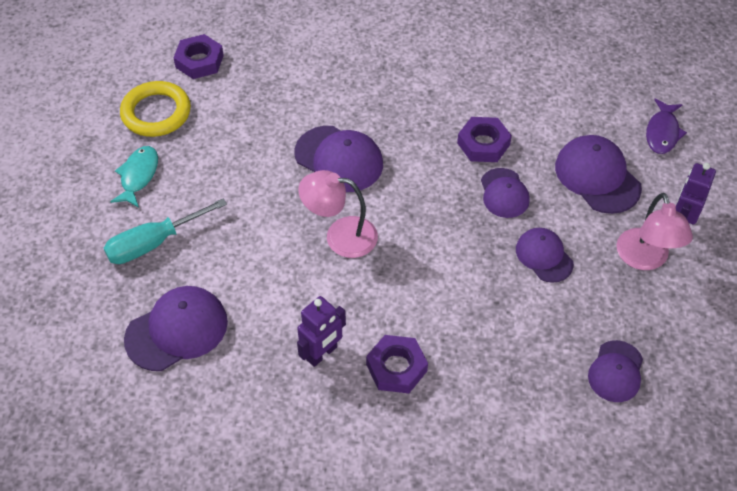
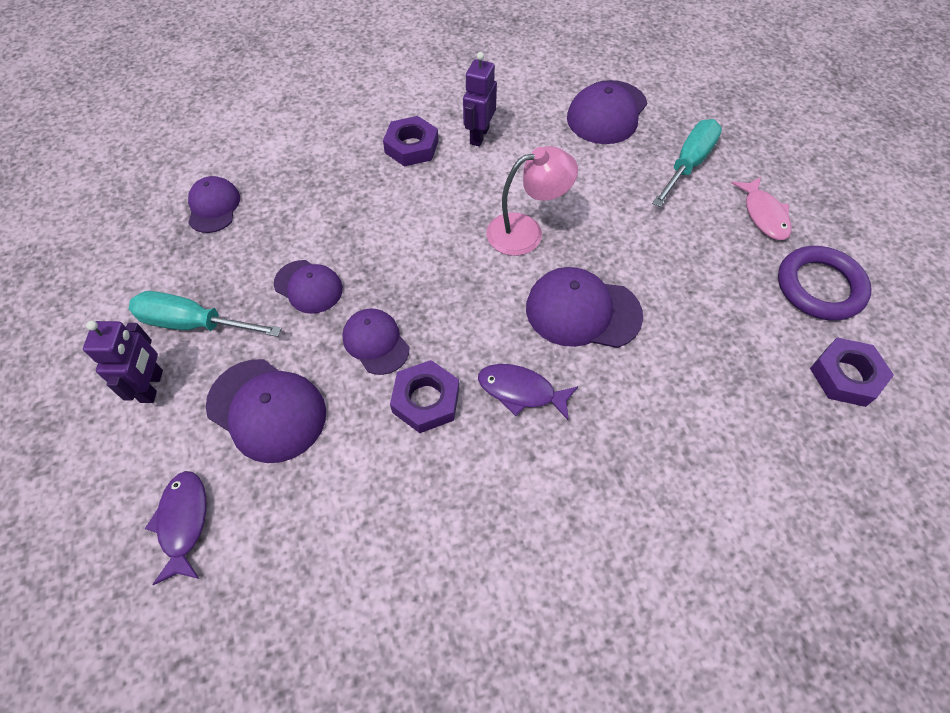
camera: 155 degrees right, 5 degrees up
turquoise fish [110,146,158,208] -> pink fish [732,177,792,240]
yellow ring [120,81,191,137] -> purple ring [778,246,872,321]
pink lamp [616,193,693,270] -> turquoise screwdriver [129,291,282,337]
none -> purple fish [478,364,578,420]

